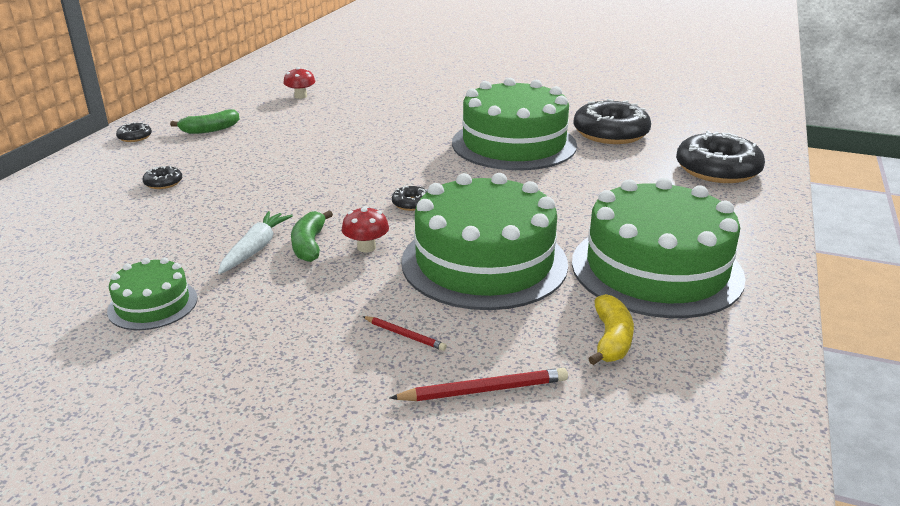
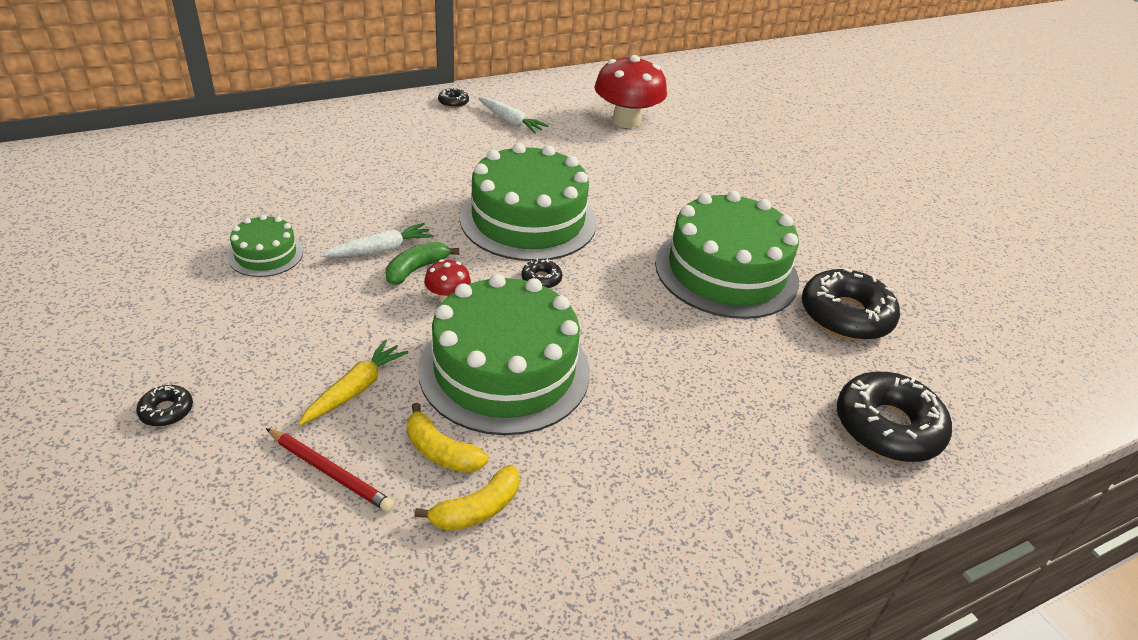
camera: 40 degrees right, 10 degrees up
black donut [143,166,182,189] -> black donut moved to [136,385,193,427]
green banana [170,109,240,134] -> white carrot [478,97,549,133]
red mushroom [283,67,315,99] -> red mushroom [594,55,667,128], size x2.17
red pencil [362,316,447,351] -> yellow carrot [298,339,408,425]
green cake [572,178,746,318] -> green cake moved to [460,143,597,261]
none -> yellow banana [406,403,489,473]

